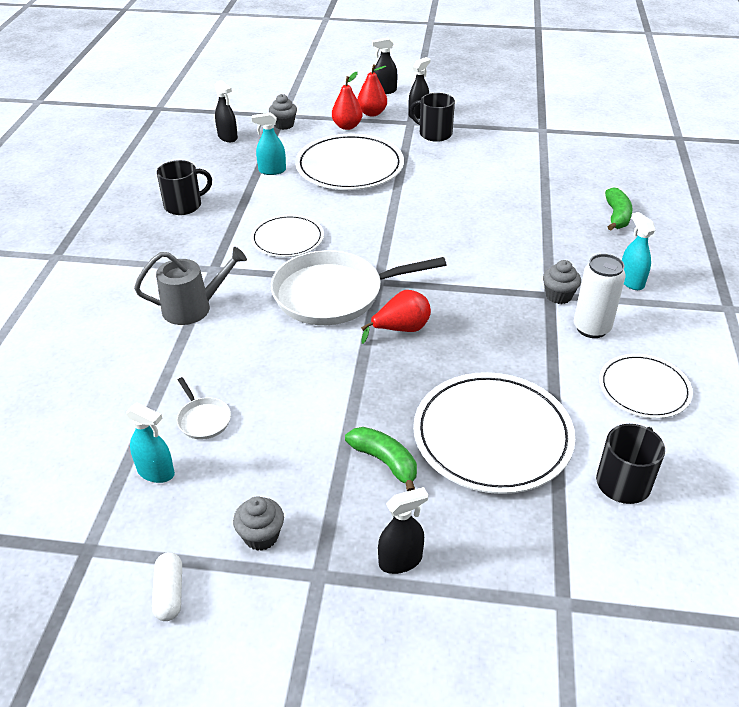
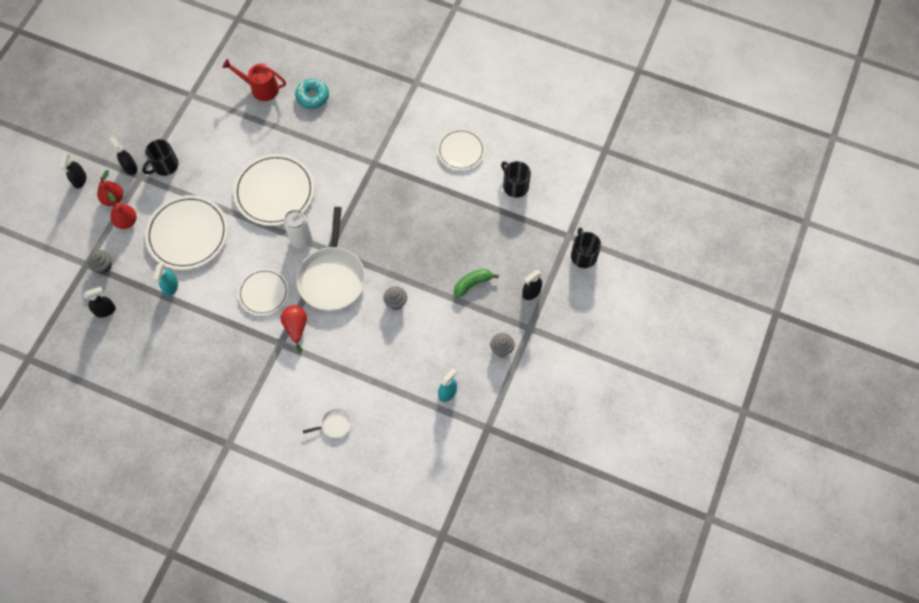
camera: 75 degrees left, 25 degrees up
grey watering can [134,247,247,325] -> none
white capsule [152,552,182,621] -> none
black mug [157,160,212,215] -> black mug moved to [571,228,601,268]
white pan [177,377,231,440] -> white pan moved to [303,408,352,438]
red pear [361,290,431,344] -> red pear moved to [280,305,307,353]
black spray bottle [378,487,428,574] -> black spray bottle turned 120 degrees counterclockwise [522,270,542,300]
white plate [413,372,575,494] -> white plate moved to [233,154,315,226]
grey cupcake [543,260,581,304] -> grey cupcake moved to [383,286,407,310]
white can [574,254,626,338] -> white can moved to [284,210,312,249]
green banana [605,187,633,231] -> turquoise donut [295,78,329,109]
turquoise spray bottle [622,212,655,290] -> none
none -> red watering can [222,59,286,101]

